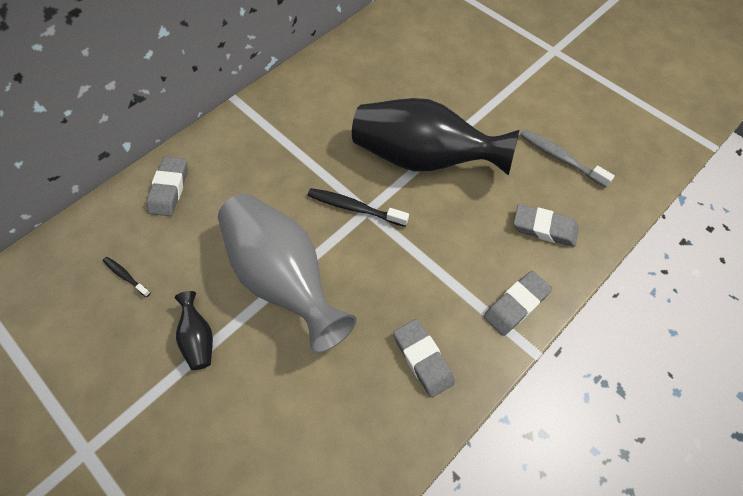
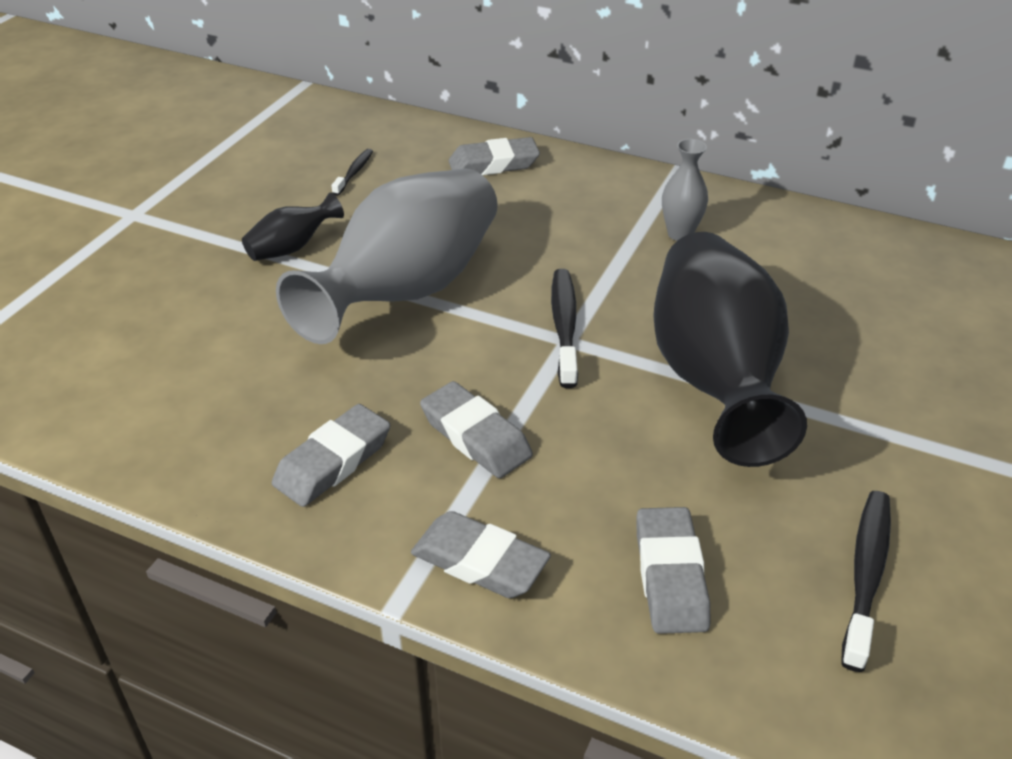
camera: 70 degrees right, 20 degrees down
grey toothbrush [520,129,615,188] -> black toothbrush [841,491,891,672]
none -> grey eraser [420,381,533,478]
none -> grey vase [662,139,708,241]

